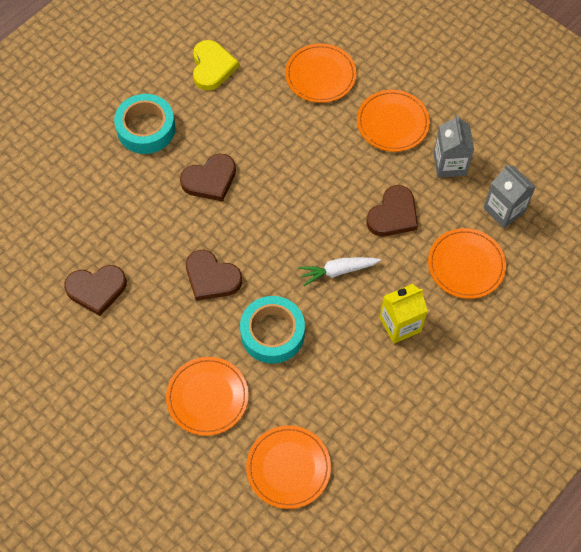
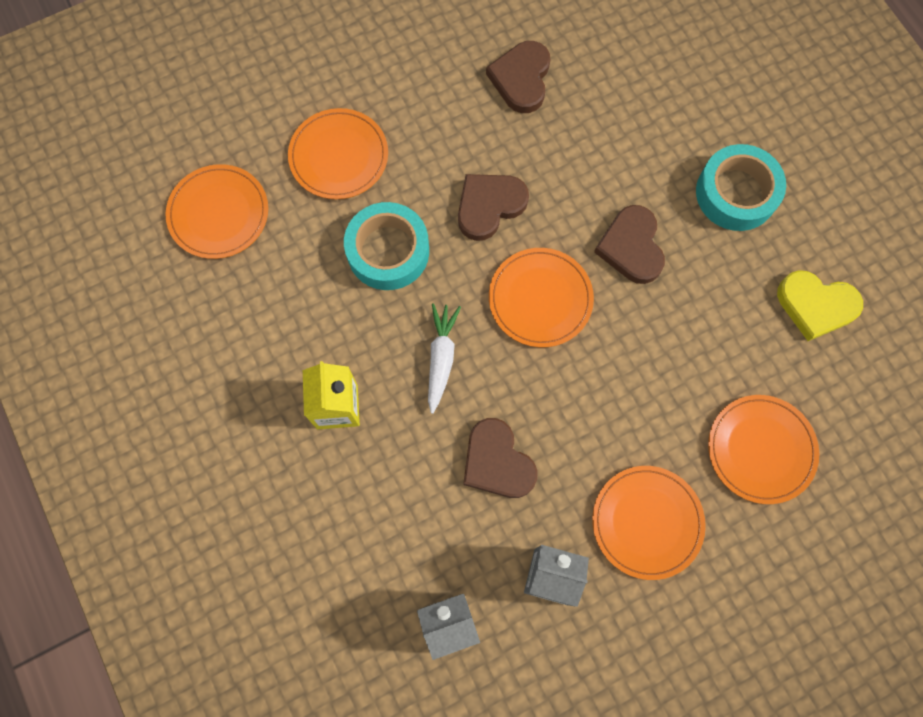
camera: 110 degrees right, 10 degrees up
orange plate [428,228,506,299] -> orange plate moved to [489,248,594,347]

